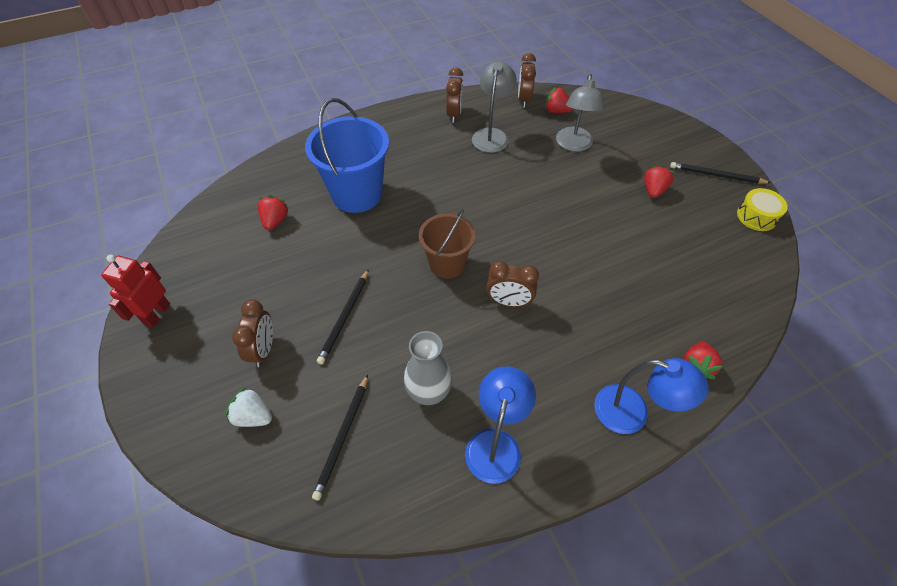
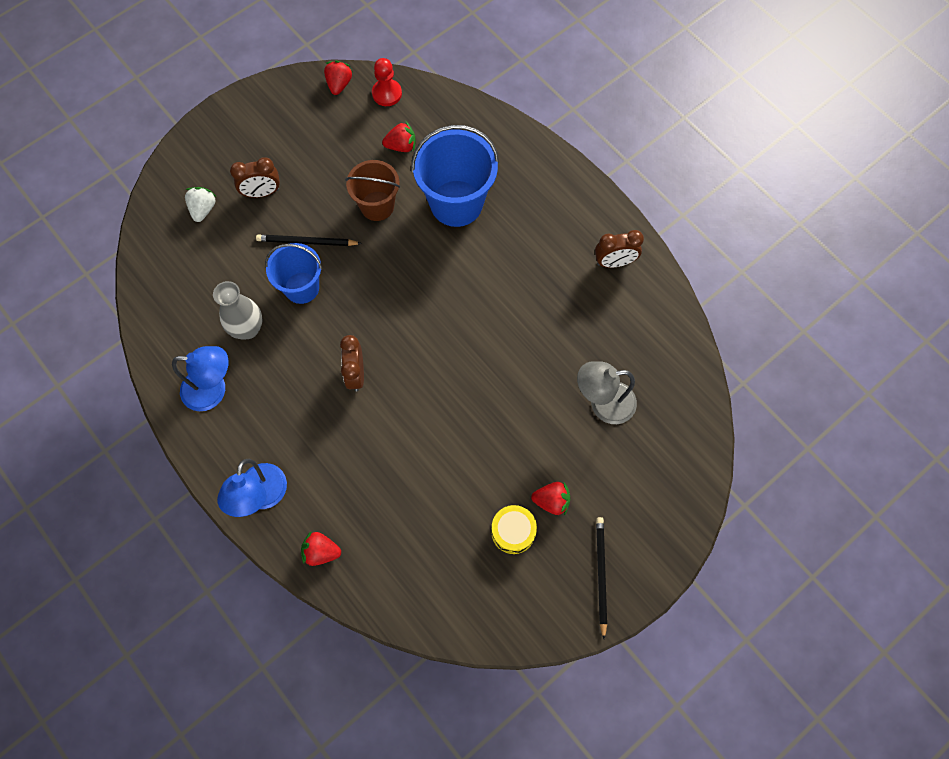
camera: 75 degrees right, 15 degrees up
red robot [101,255,170,327] -> none
black pencil [312,374,368,500] -> none
brown bucket [419,209,476,279] -> brown bucket moved to [345,160,400,221]
grey lamp [472,61,517,153] -> none
brown clock [518,53,536,108] -> none
red strawberry [545,87,573,113] -> red strawberry moved to [324,61,352,95]
yellow drum [737,188,788,231] -> yellow drum moved to [491,505,537,554]
none -> blue bucket [265,243,322,304]
none -> red pawn [372,58,402,106]

